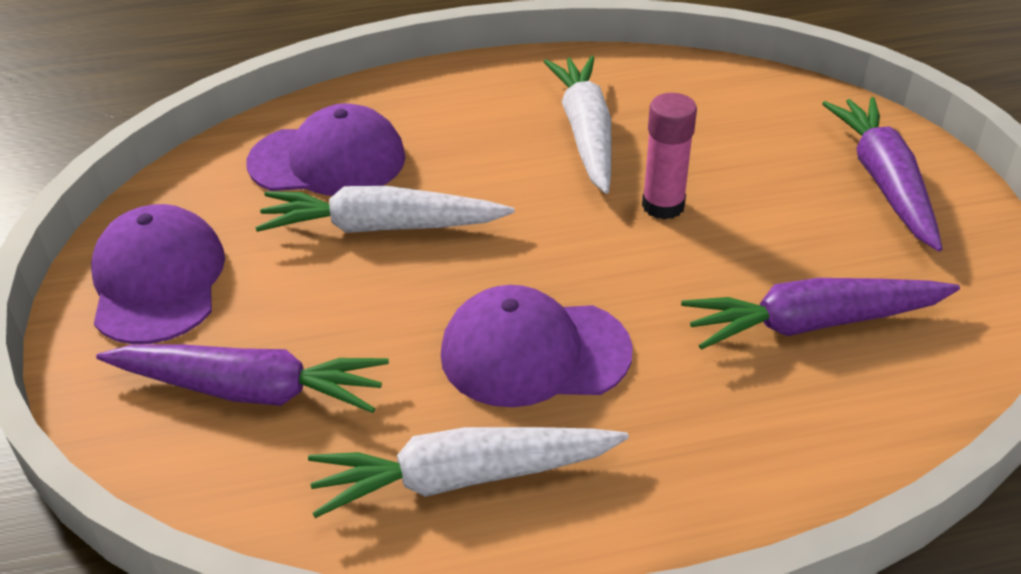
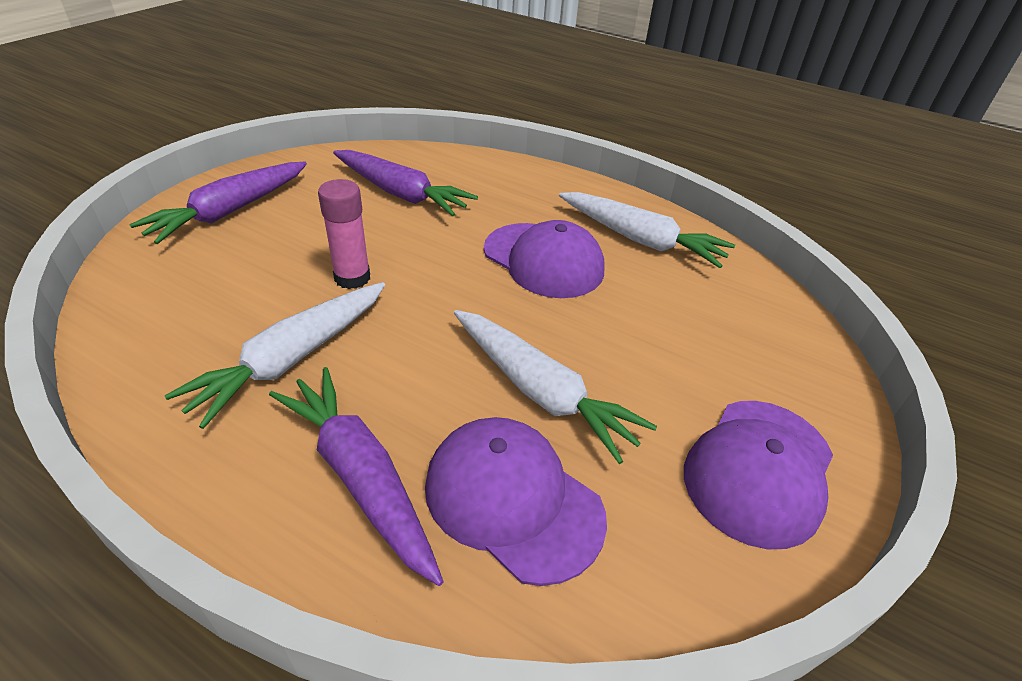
camera: 140 degrees left, 0 degrees up
purple carrot [96,344,389,413] -> purple carrot moved to [269,367,444,586]

